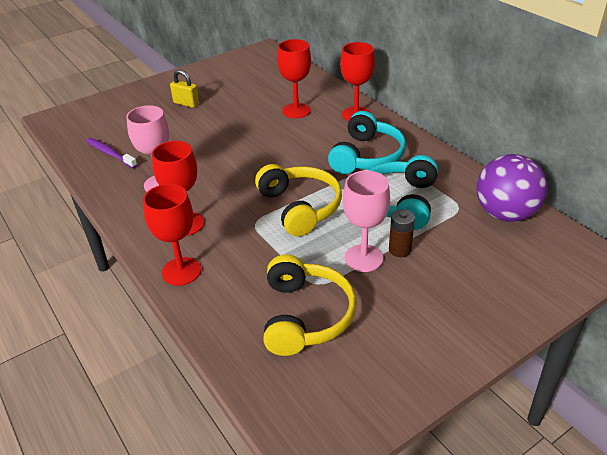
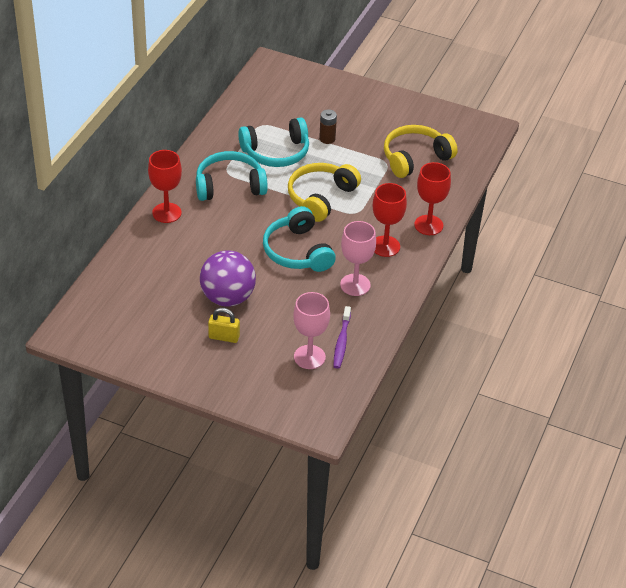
camera: 125 degrees left, 5 degrees up
yellow padlock [170,70,199,108] -> yellow padlock turned 75 degrees counterclockwise [208,308,240,343]
red goblet [277,39,311,118] -> none
pink goblet [343,171,390,272] -> pink goblet moved to [293,292,330,369]
purple ball [477,154,548,222] -> purple ball moved to [200,250,256,307]
none -> turquoise headphones [263,206,336,272]

